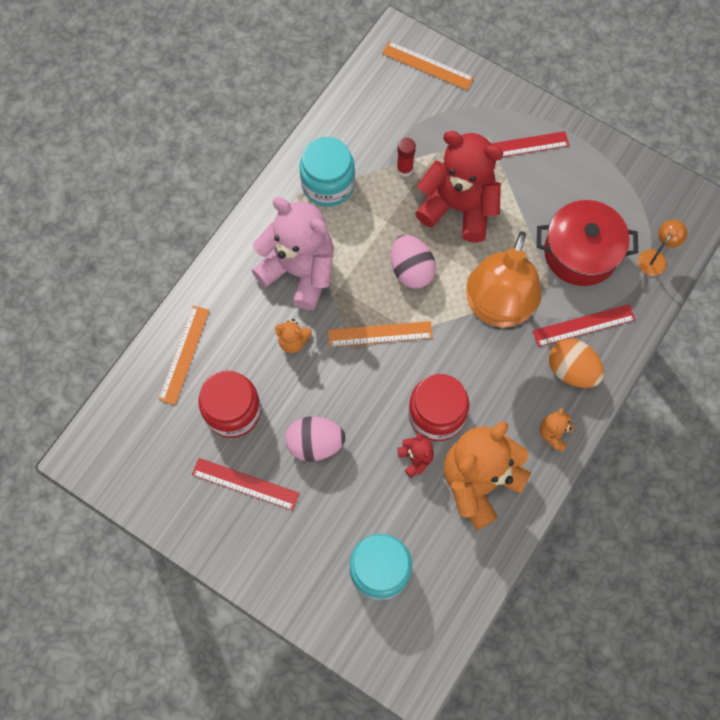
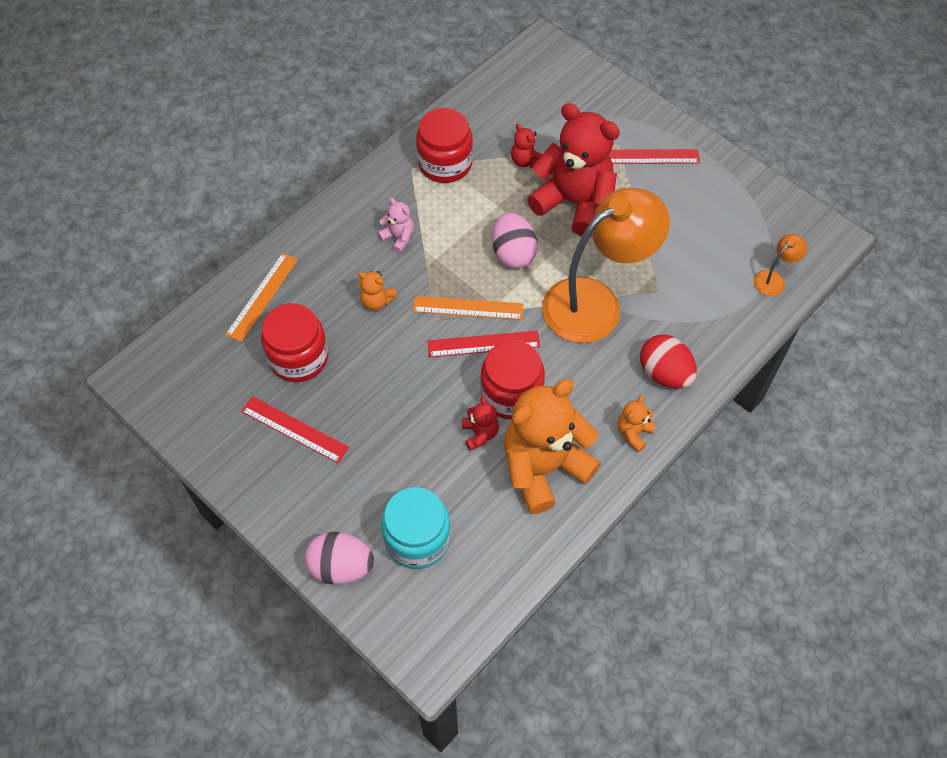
camera: 10 degrees right, 10 degrees down
pink teddy bear [251,197,334,310] -> pink teddy bear [378,198,414,253], size x0.42
pink egg [285,416,345,461] -> pink egg moved to [305,532,374,585]
turquoise jar [299,137,355,207] -> red jar [416,108,473,183]
orange ruler [382,41,474,90] -> none
red glue stick [397,138,416,177] -> red teddy bear [511,124,542,168]
orange lamp [466,231,542,327] -> orange lamp turned 150 degrees counterclockwise [542,188,670,343]
red ruler [533,304,636,347] -> red ruler moved to [427,331,540,357]
red pot [537,200,638,286] -> none
orange egg [549,339,604,388] -> red egg [640,334,697,389]

